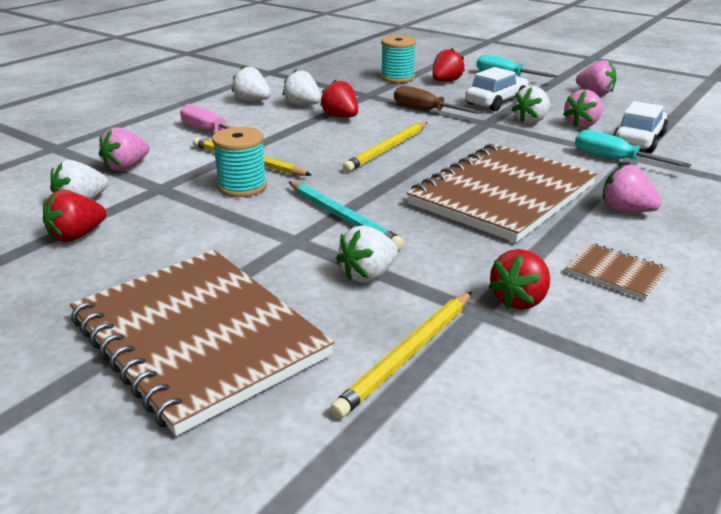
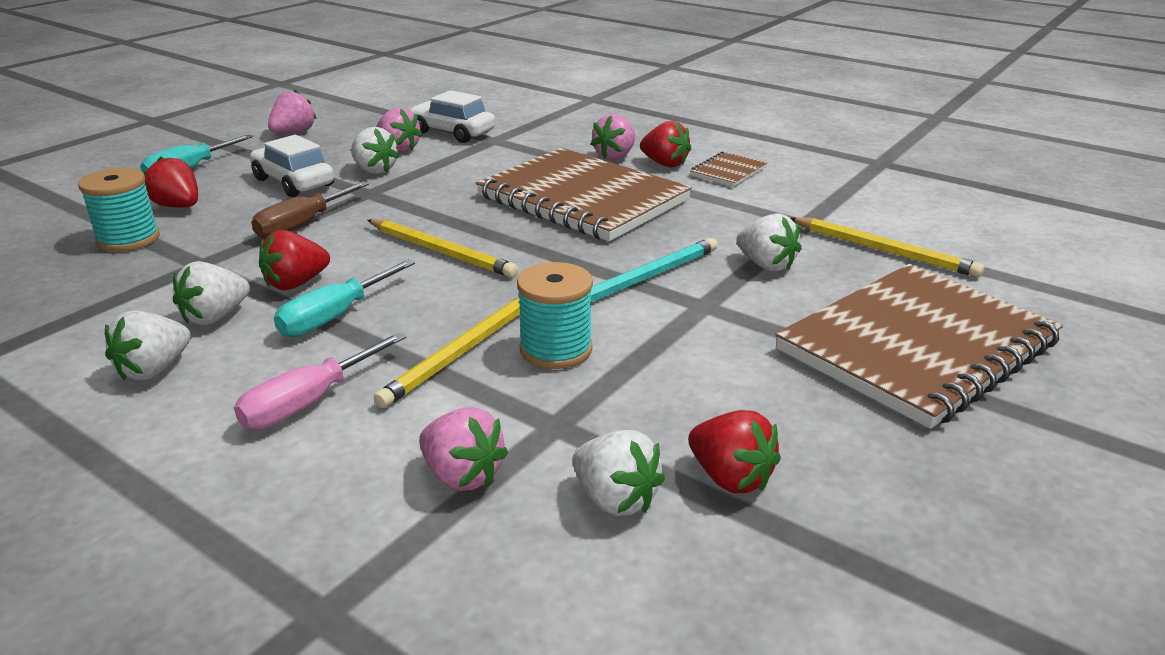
camera: 90 degrees left, 0 degrees up
red strawberry [488,249,550,310] -> red strawberry moved to [640,121,691,167]
turquoise screwdriver [575,130,691,168] -> turquoise screwdriver moved to [274,260,415,337]

